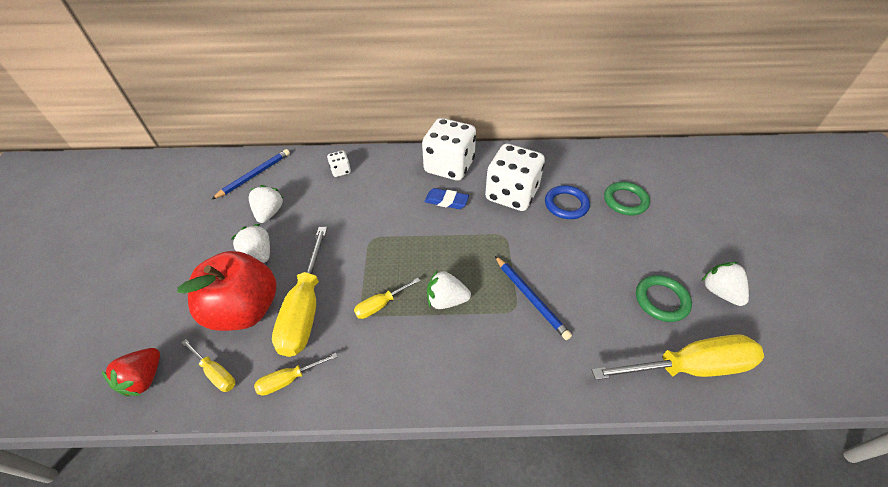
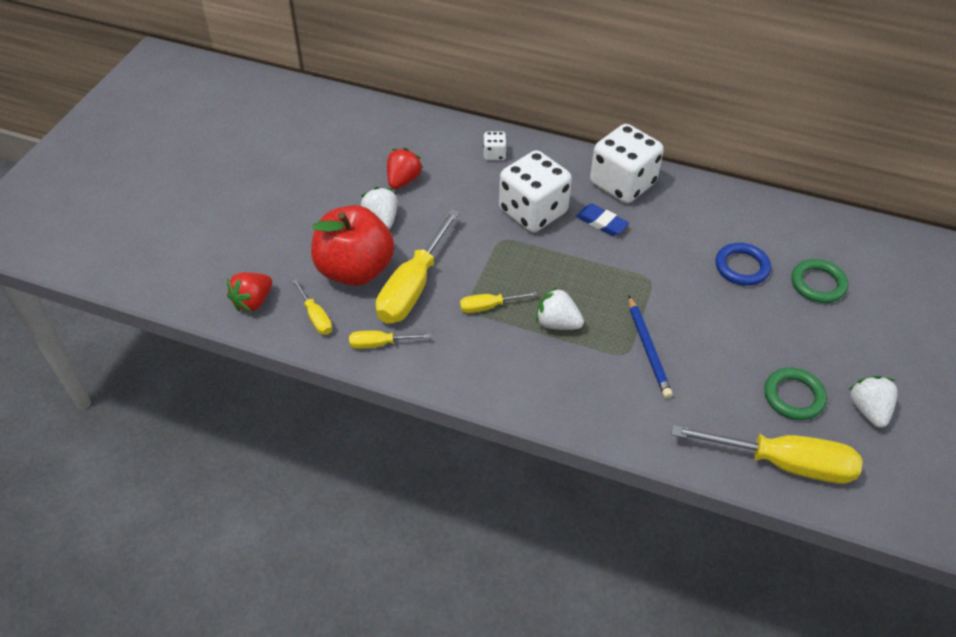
camera: 20 degrees right, 0 degrees up
blue pencil [211,149,290,200] -> none
white strawberry [249,185,283,223] -> red strawberry [387,148,423,189]
white dice [485,144,545,211] -> white dice moved to [499,150,572,232]

